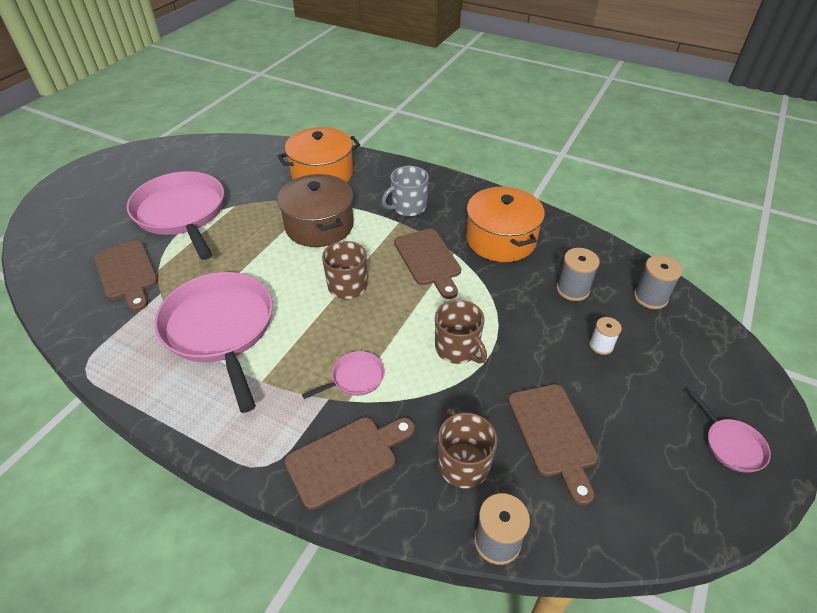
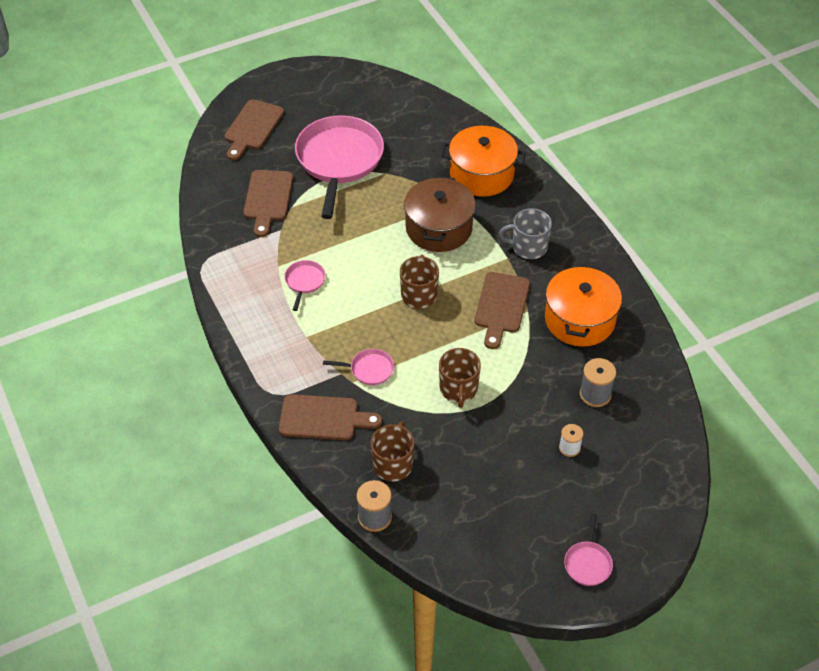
camera: 35 degrees right, 5 degrees up
pink pan [154,272,273,413] -> pink pan [284,260,326,311], size x0.43
brown cutting board [508,384,598,505] -> brown cutting board moved to [224,99,284,161]
grey spool [634,255,683,309] -> none

